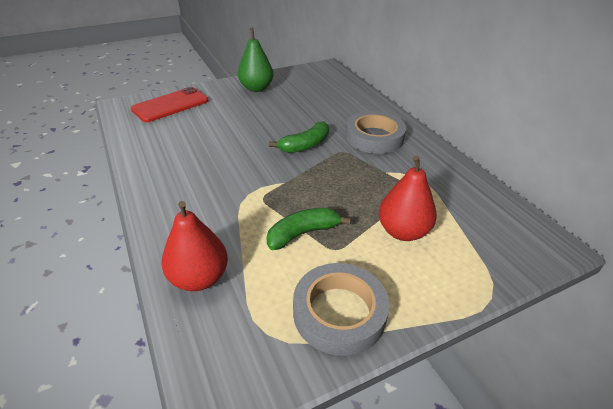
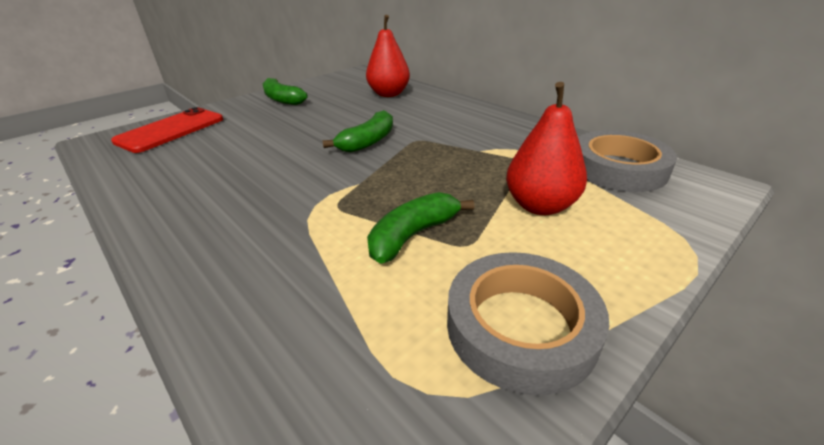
camera: 15 degrees left, 5 degrees down
red pear [161,201,228,291] -> red pear moved to [366,15,410,97]
green pear [238,28,273,92] -> green banana [263,78,308,105]
grey tape [346,111,406,154] -> grey tape moved to [578,130,677,192]

